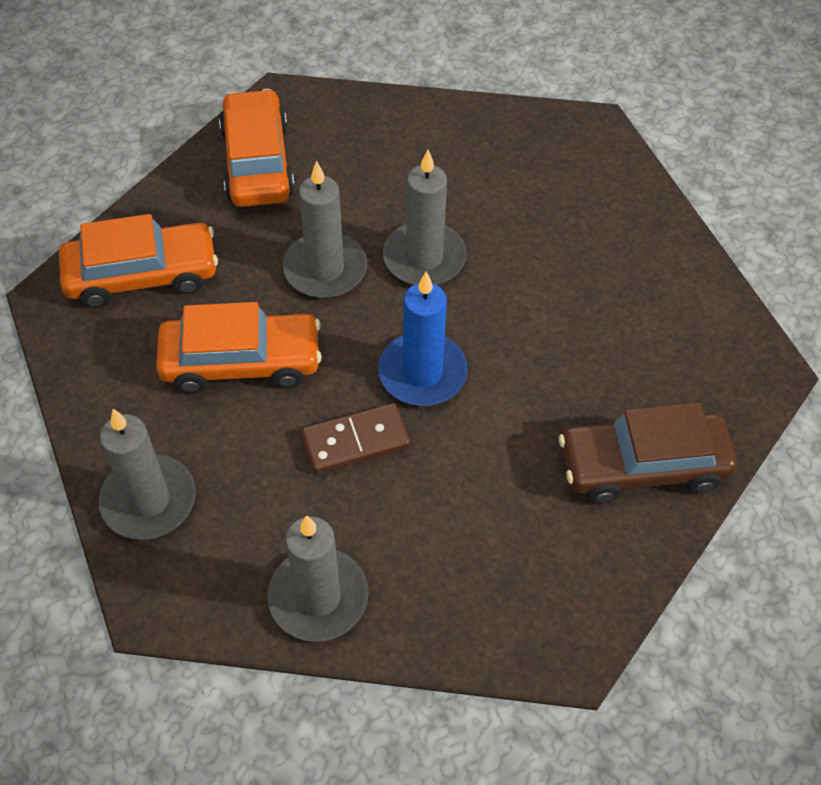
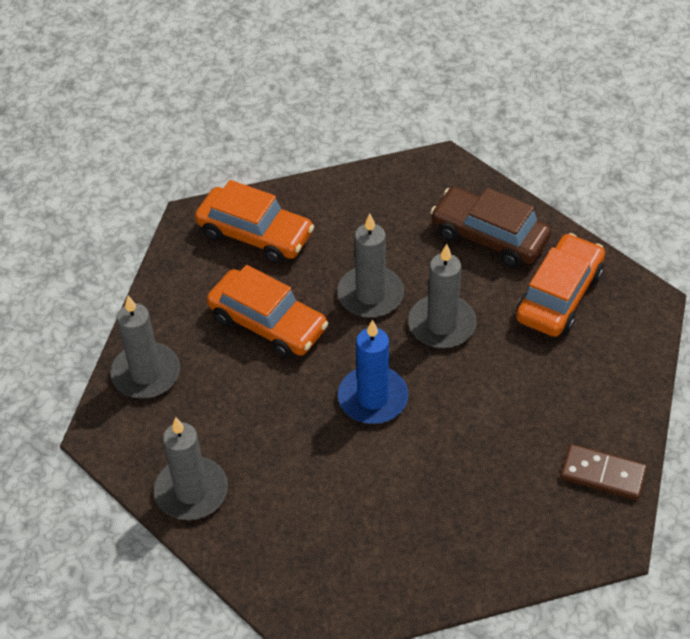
camera: 40 degrees right, 5 degrees down
orange car [219,89,295,207] -> orange car moved to [516,233,605,337]
brown domino [302,403,410,473] -> brown domino moved to [561,444,647,500]
brown car [559,403,737,503] -> brown car moved to [430,187,551,268]

